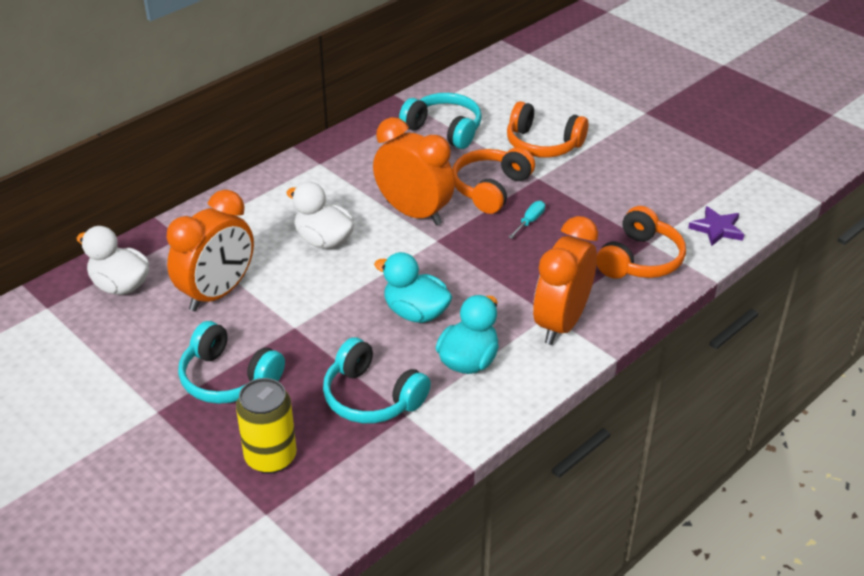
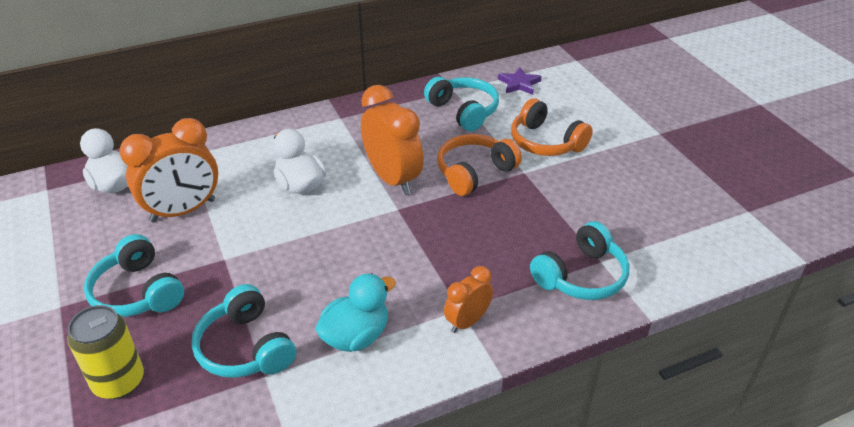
camera: 20 degrees right, 0 degrees up
turquoise duck [374,252,452,323] -> none
turquoise screwdriver [508,201,545,239] -> none
orange clock [533,216,598,345] -> orange clock [444,266,493,333], size x0.56
orange headphones [597,206,686,279] -> turquoise headphones [530,221,630,300]
purple star [688,206,744,246] -> purple star moved to [498,67,542,95]

